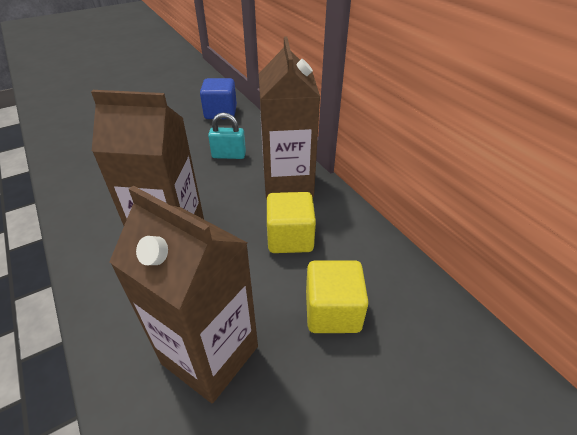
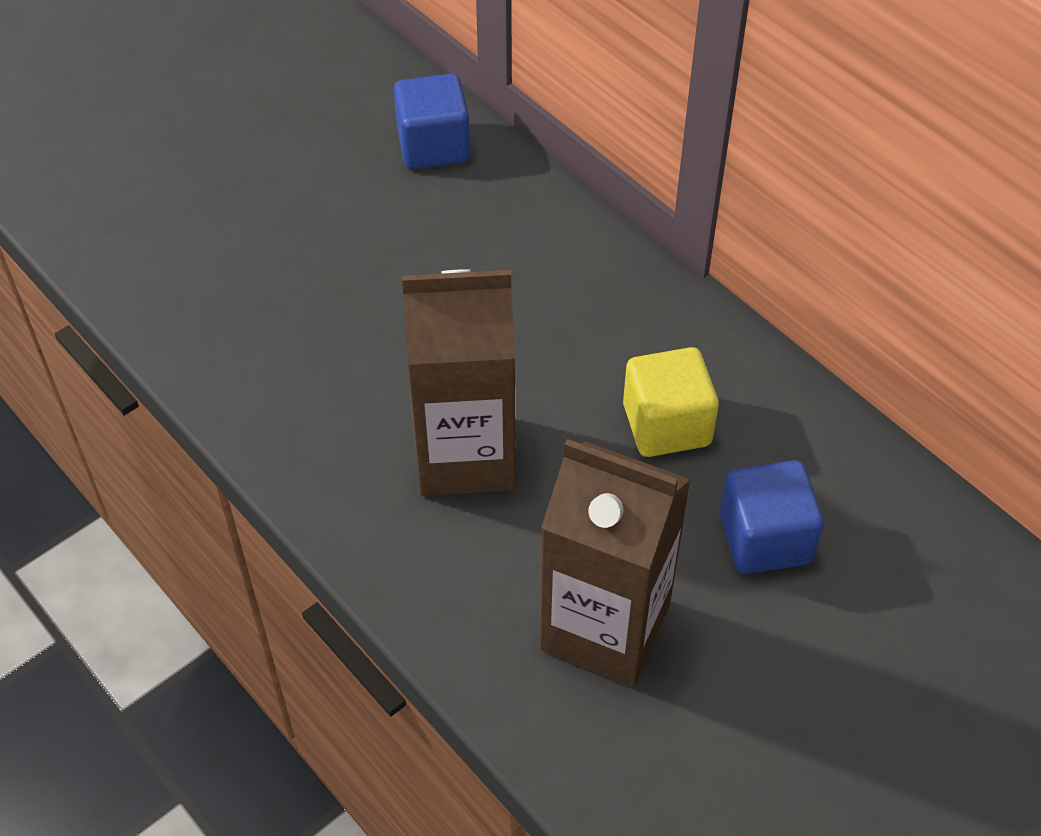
camera: 10 degrees left, 10 degrees up
turquoise padlock [208,113,246,159] -> none
brown carton [259,36,320,200] -> none
yellow cube [306,260,369,333] -> blue cube [719,460,824,574]

